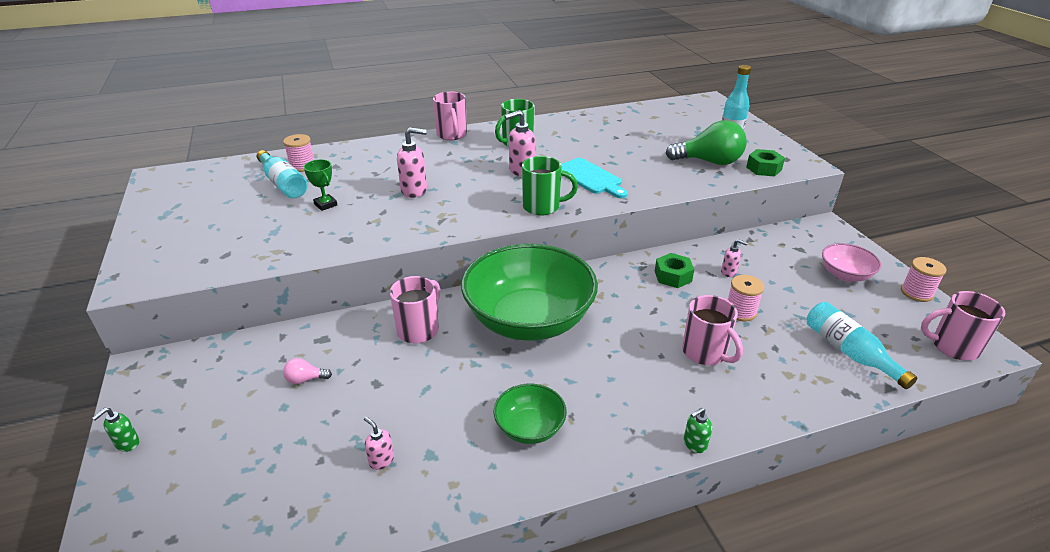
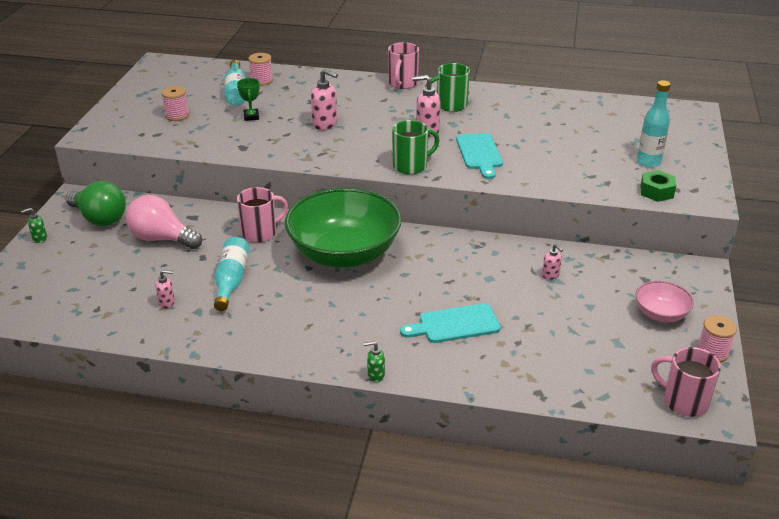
camera: 30 degrees right, 0 degrees up
pink light bulb [283,358,332,384] -> pink light bulb [126,195,202,249], size x2.32
pink soap dispenser [364,417,394,470] -> pink soap dispenser turned 105 degrees clockwise [156,270,175,308]
green bowl [494,384,567,444] -> none
green mug [522,156,578,216] -> green mug turned 60 degrees counterclockwise [392,120,440,175]
green nut [655,253,694,288] -> none
green light bulb [665,120,747,165] -> green light bulb moved to [66,181,126,226]
pink mug [682,295,743,365] -> turquoise cutting board [400,303,501,343]
pink spool [728,275,764,322] -> pink spool moved to [161,86,189,121]
turquoise bottle [807,302,917,389] -> turquoise bottle moved to [214,237,250,311]

